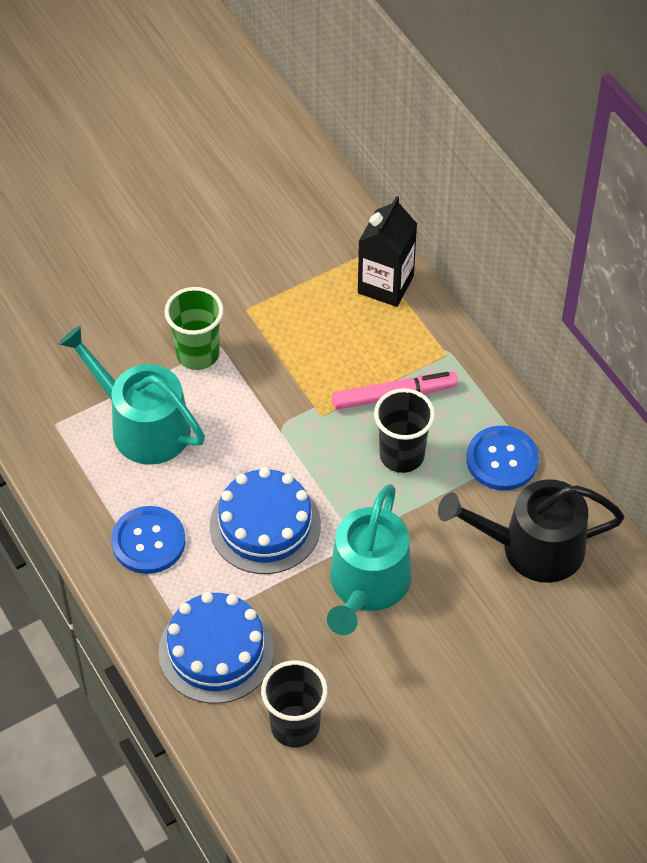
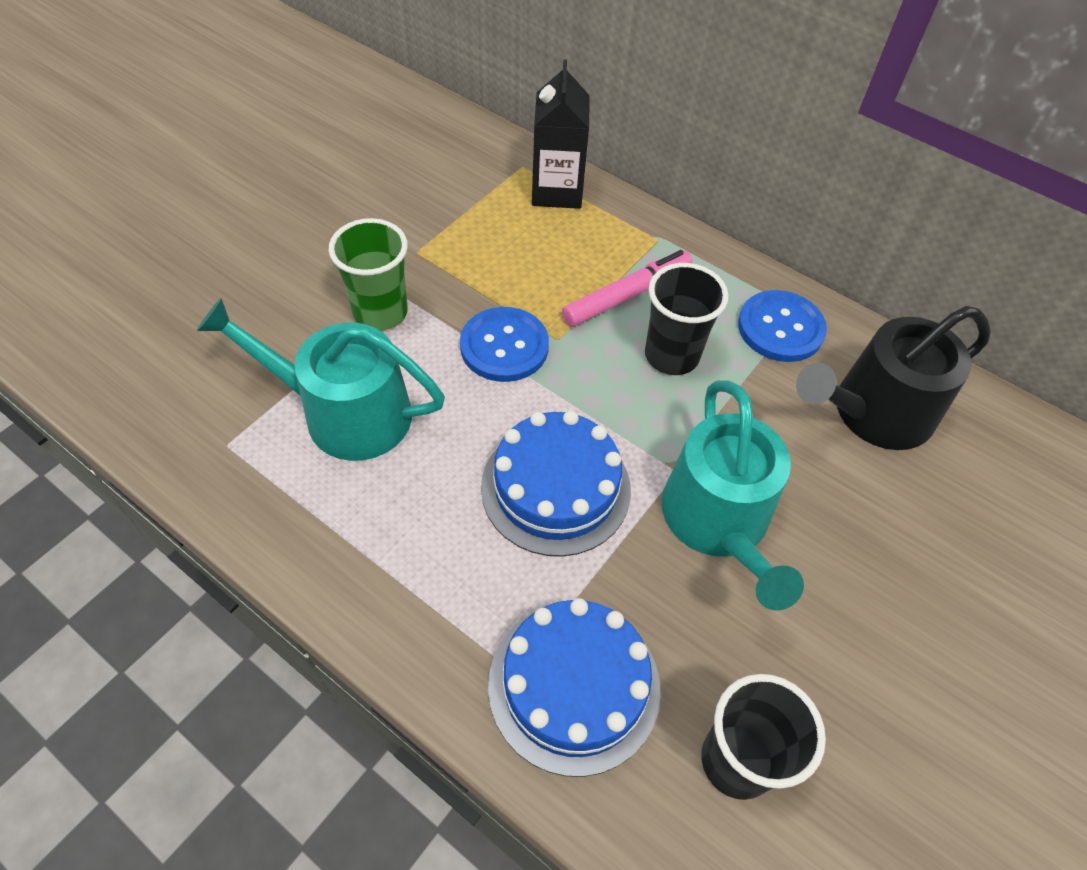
camera: 25 degrees left, 0 degrees up
blue button [111,506,185,574] -> blue button moved to [460,307,549,382]

